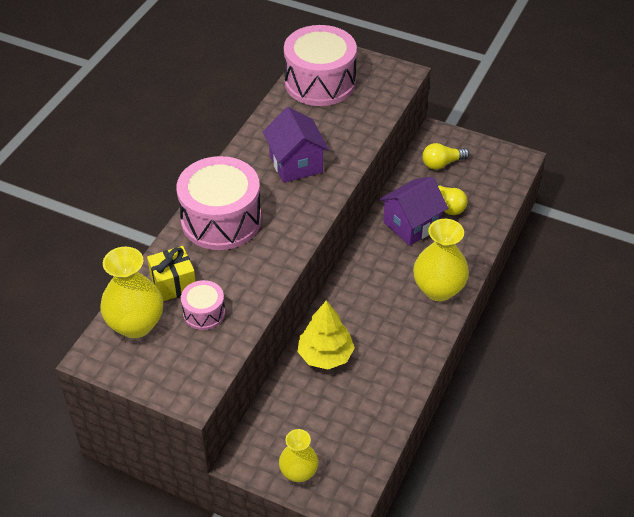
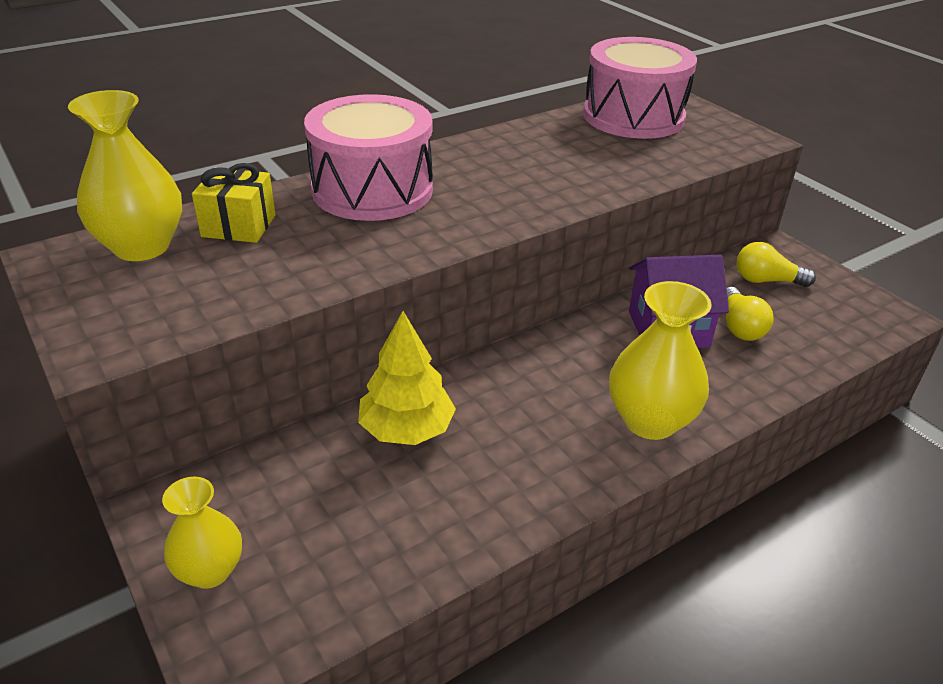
camera: 30 degrees right, 10 degrees down
pink drum [181,280,225,330] -> none
purple house [263,107,329,183] -> none

